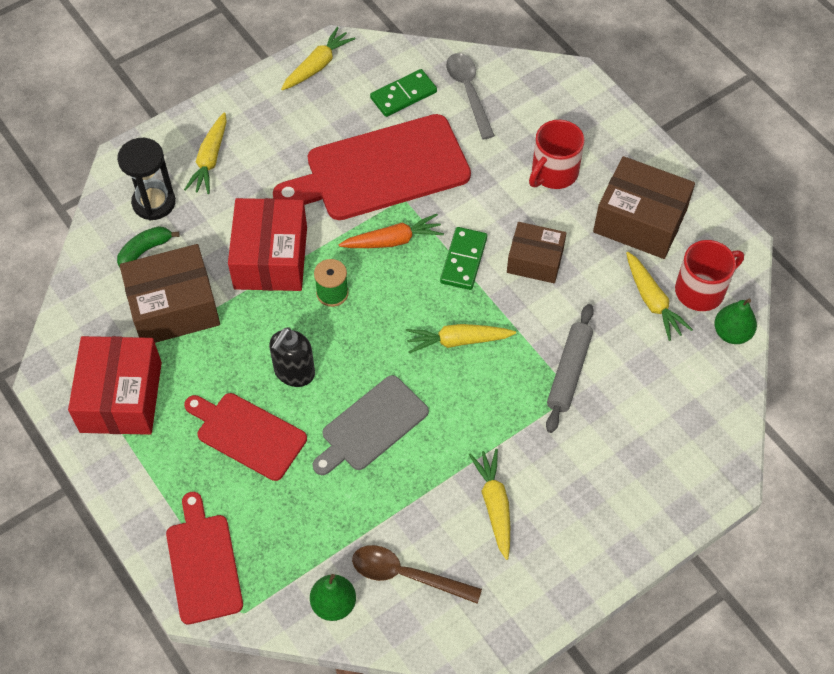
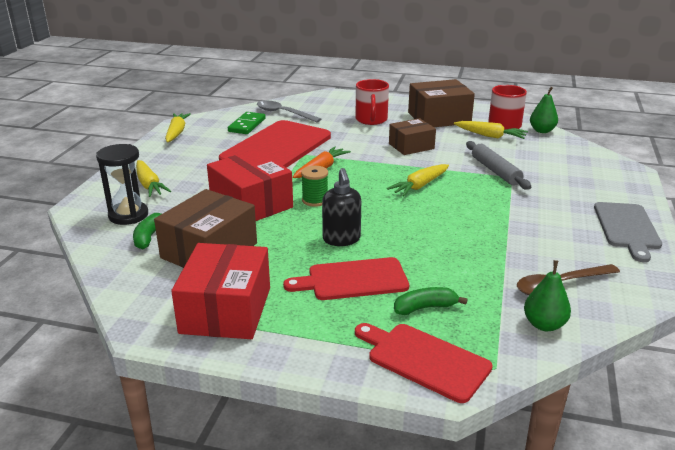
camera: 40 degrees left, 30 degrees down
red box [68,336,162,435] -> red box turned 45 degrees clockwise [171,243,270,339]
grey cutting board [313,375,429,475] -> grey cutting board moved to [594,202,662,262]
green domino [440,227,487,290] -> none
yellow carrot [469,449,510,560] -> none
none -> green banana [394,287,468,315]

